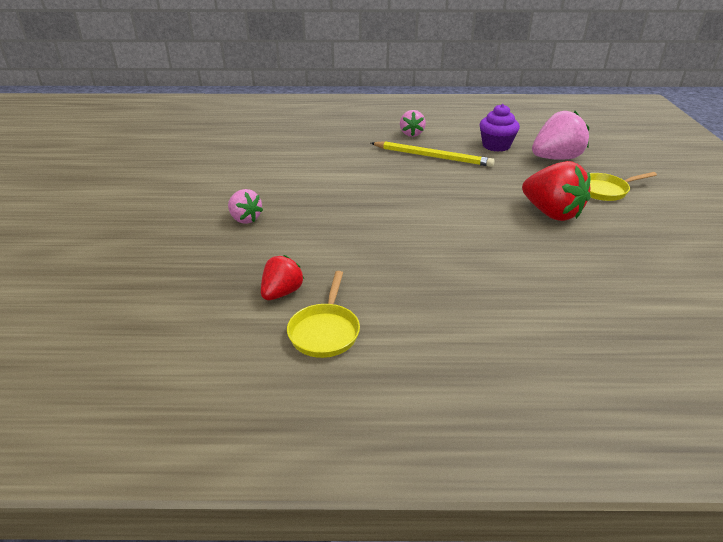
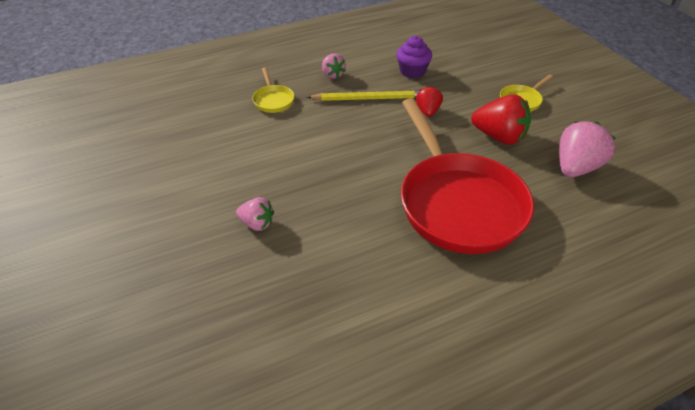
camera: 25 degrees left, 10 degrees up
red strawberry [261,255,304,300] -> red strawberry moved to [416,86,443,117]
yellow pan [287,271,360,358] -> yellow pan moved to [252,67,294,113]
pink strawberry [532,111,589,160] -> pink strawberry moved to [559,121,616,177]
none -> red pan [401,98,534,254]

